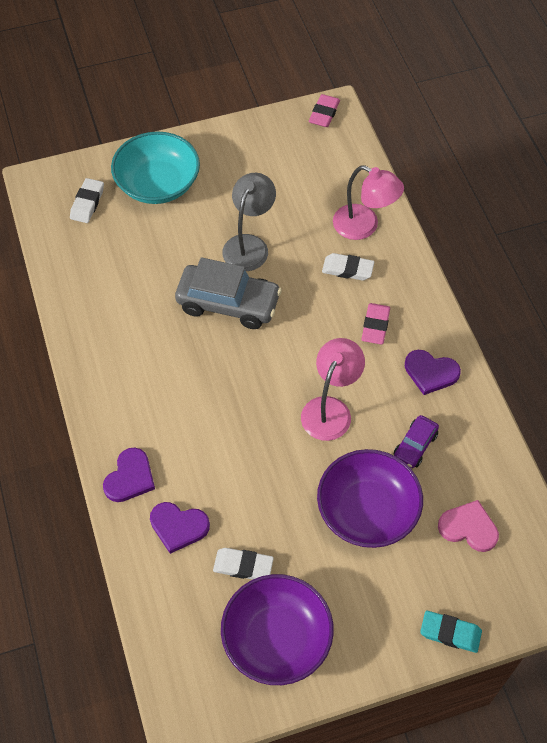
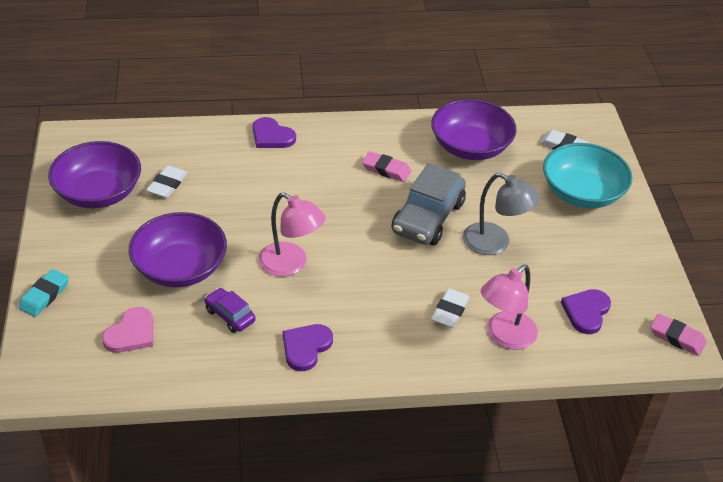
camera: 100 degrees right, 15 degrees down
purple heart [150,502,210,554] -> purple heart moved to [561,289,611,334]
pink eraser [361,303,390,344] -> pink eraser moved to [362,151,411,182]
none -> purple bowl [431,99,517,160]

